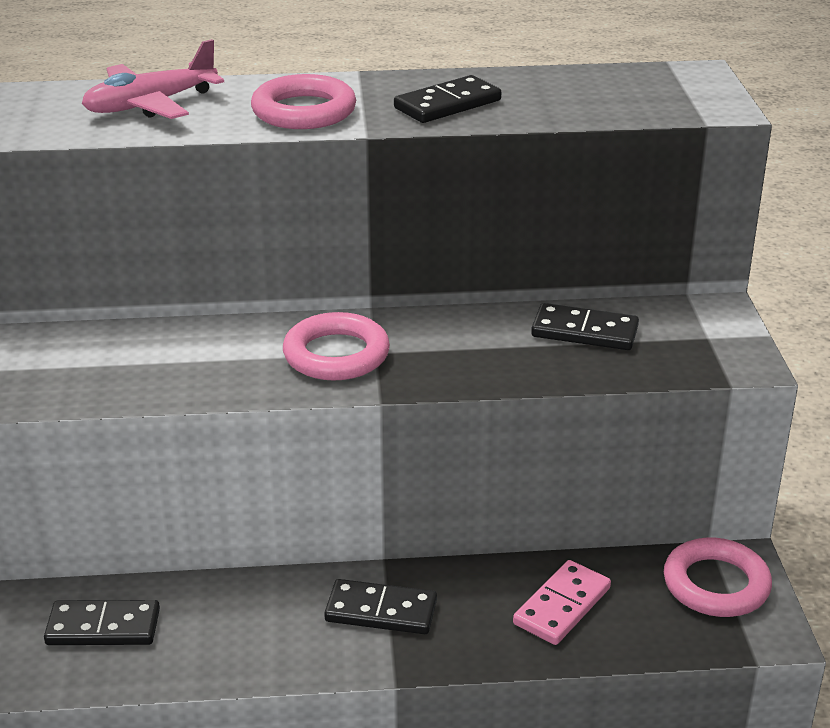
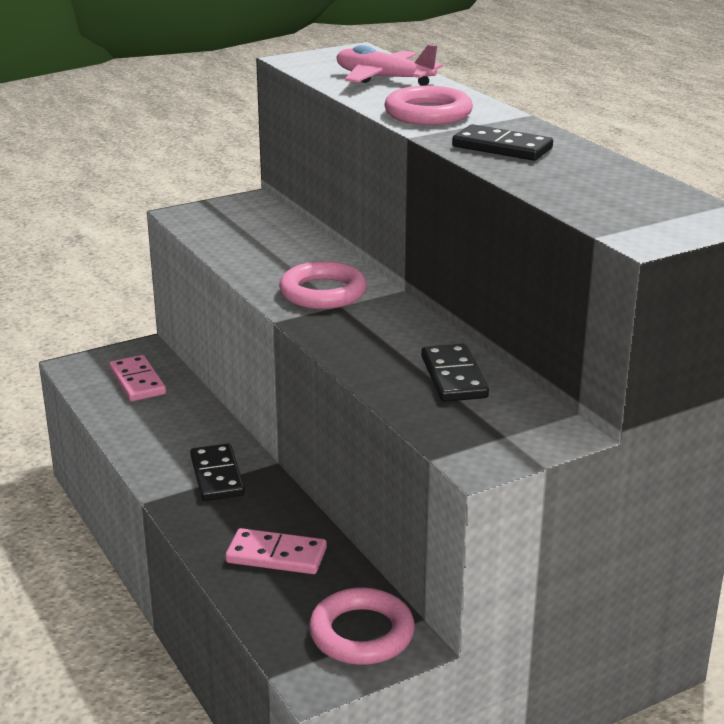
camera: 65 degrees right, 5 degrees down
black domino [44,600,160,645] -> pink domino [109,355,166,401]

